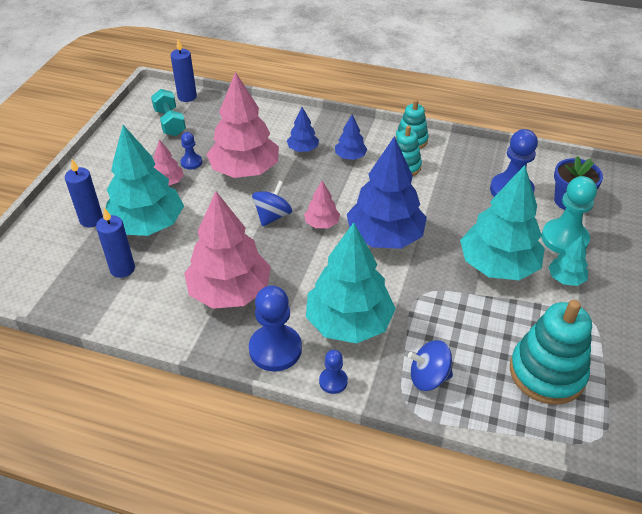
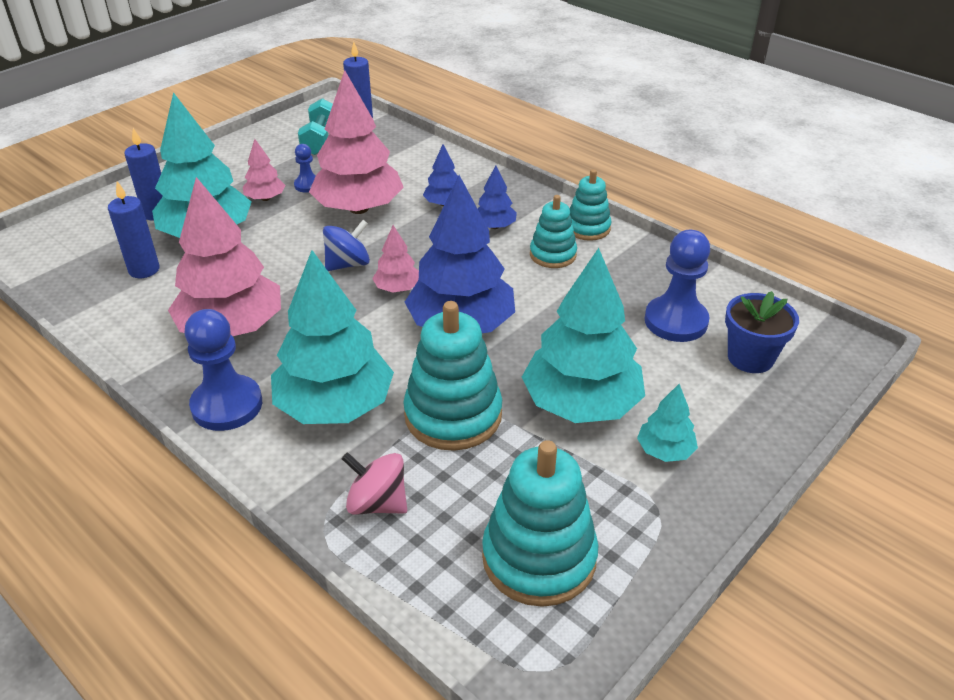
camera: 25 degrees right, 5 degrees down
blue pawn [319,350,348,394] -> none
blue spinning top [408,340,453,391] -> pink spinning top [341,452,407,515]
turquoise pawn [541,176,597,254] -> none
none -> turquoise stacking toy [403,301,502,451]

